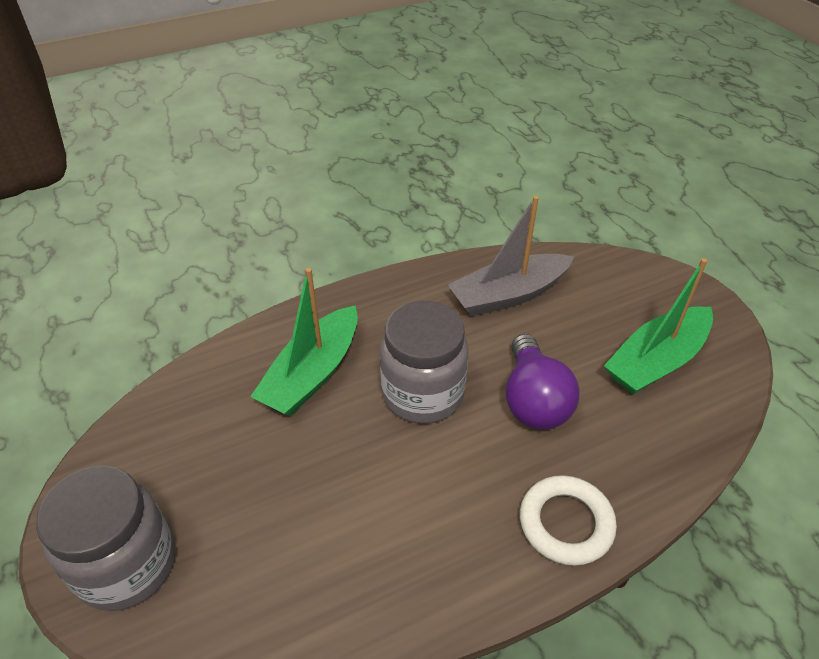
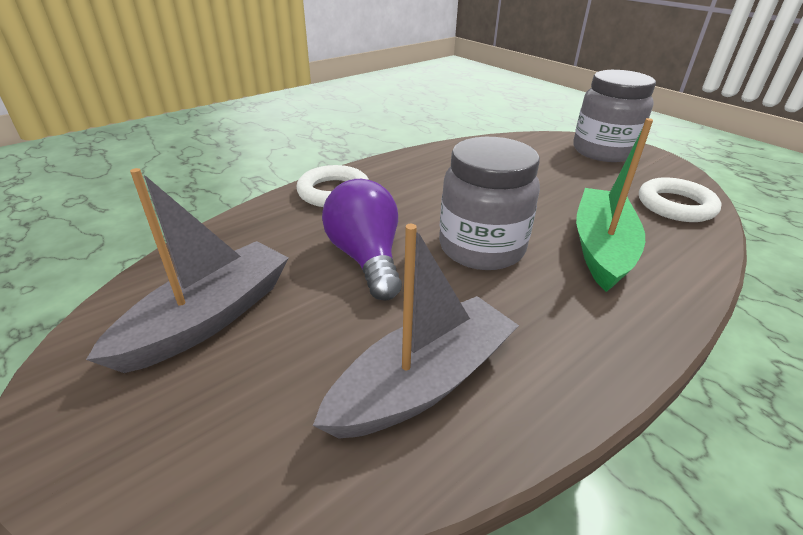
camera: 165 degrees right, 10 degrees down
green boat [604,258,713,395] -> grey boat [86,168,289,373]
none -> white ring [639,177,722,222]

